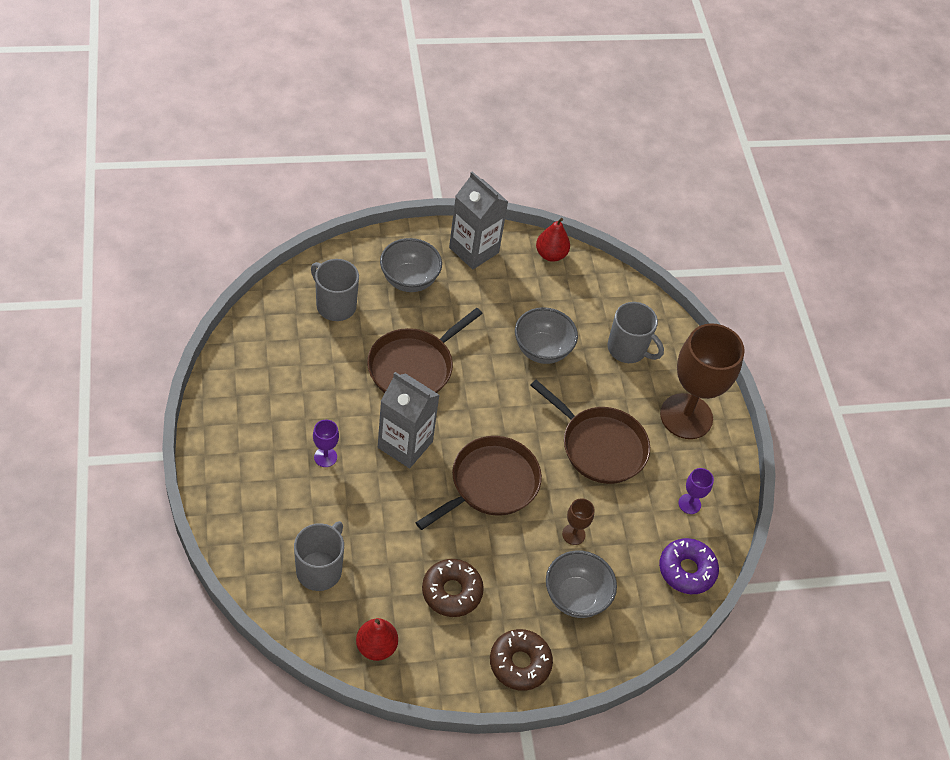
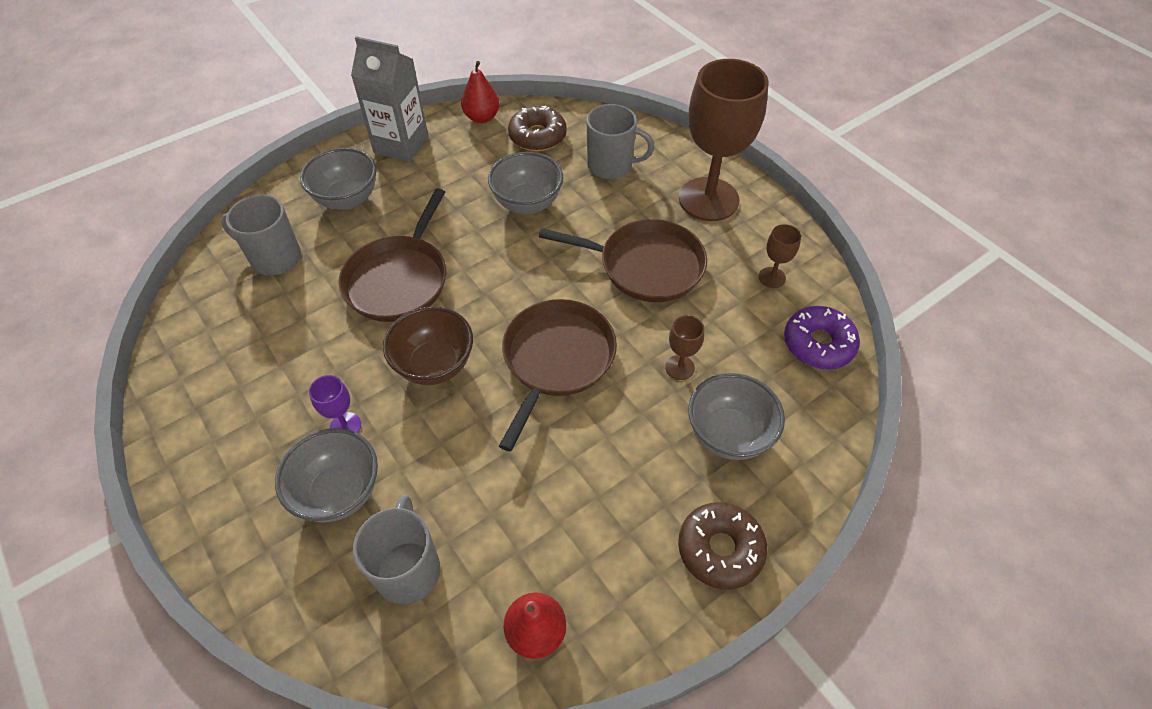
camera: 20 degrees left, 0 degrees up
grey carton [378,372,439,468] -> brown bowl [383,306,473,385]
brown donut [422,559,484,617] -> brown donut moved to [508,106,567,151]
purple goblet [678,468,714,514] -> brown goblet [759,224,801,288]
none -> grey bowl [275,428,378,522]

